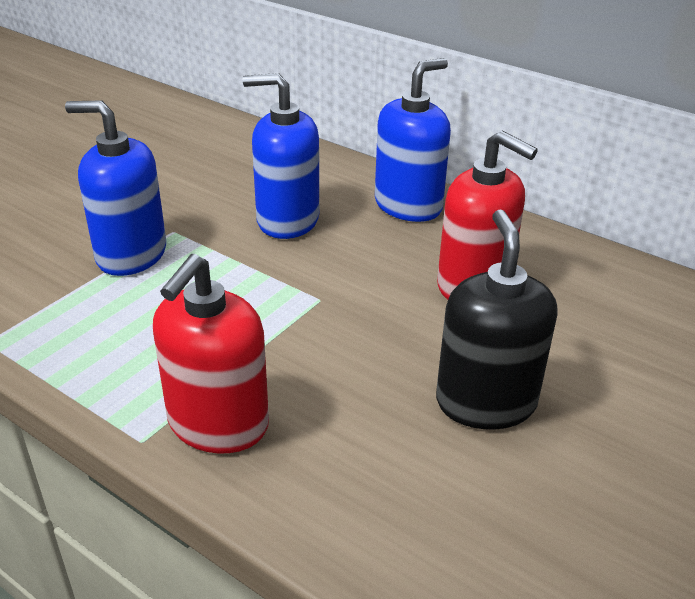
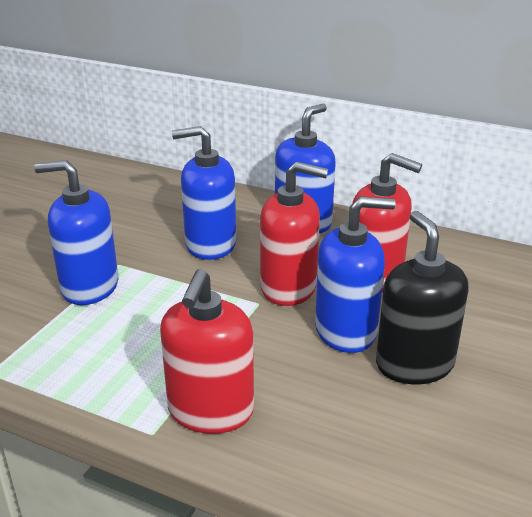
camera: 10 degrees left, 5 degrees down
none -> red soap dispenser [260,161,328,306]
none -> blue soap dispenser [315,196,396,353]

